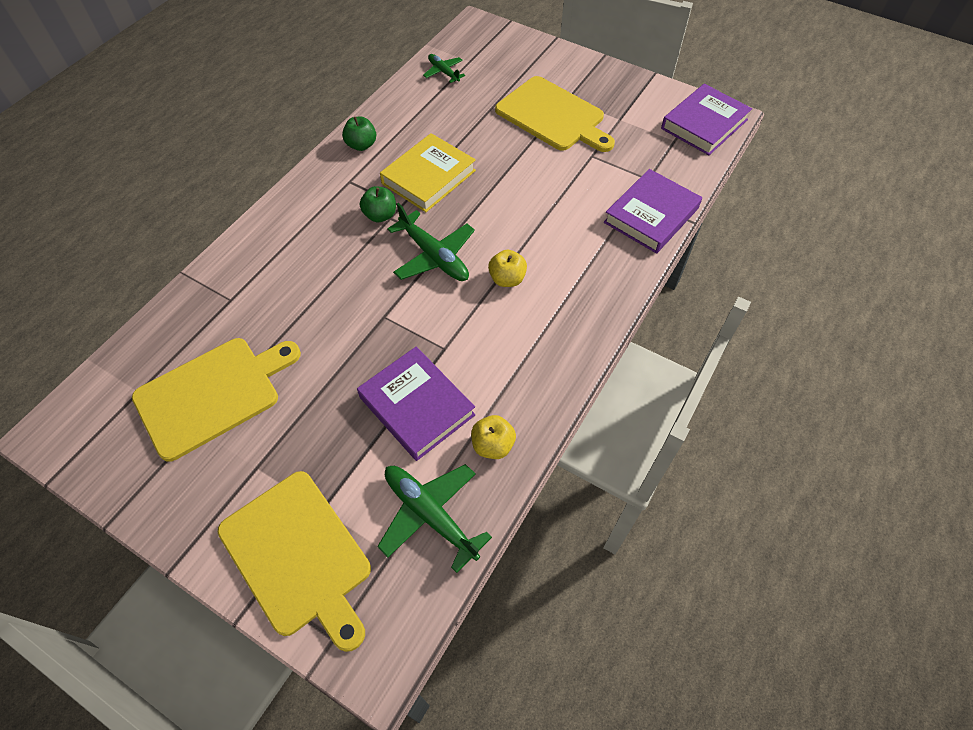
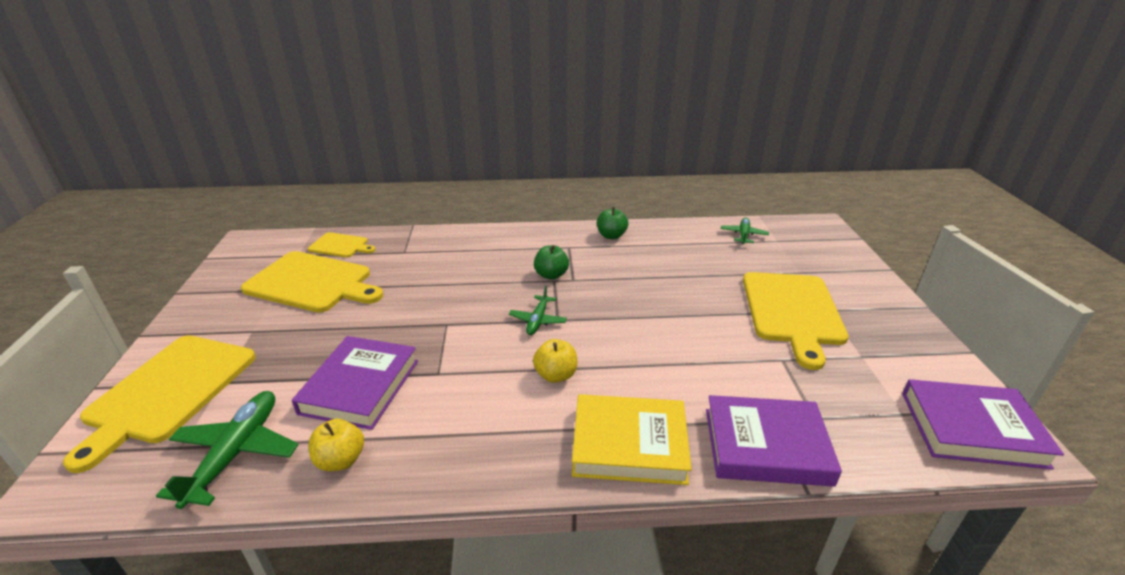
camera: 55 degrees right, 25 degrees down
yellow book [380,133,476,212] -> yellow book moved to [572,394,692,485]
green plane [387,203,475,281] -> green plane [509,286,567,335], size x0.58
none -> yellow cutting board [308,232,375,258]

